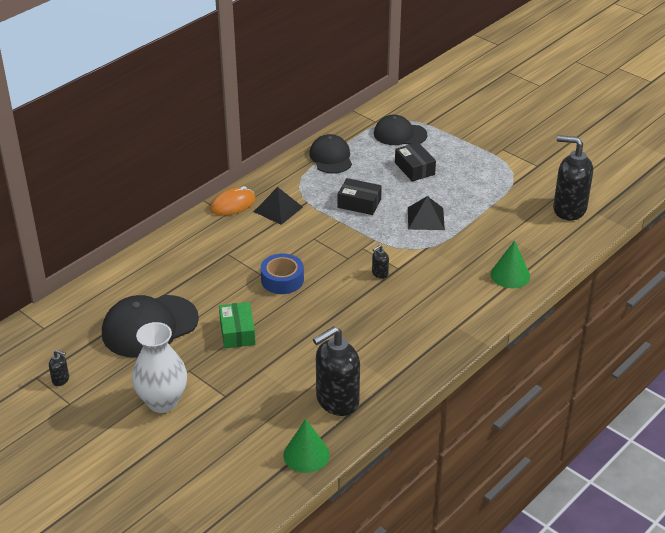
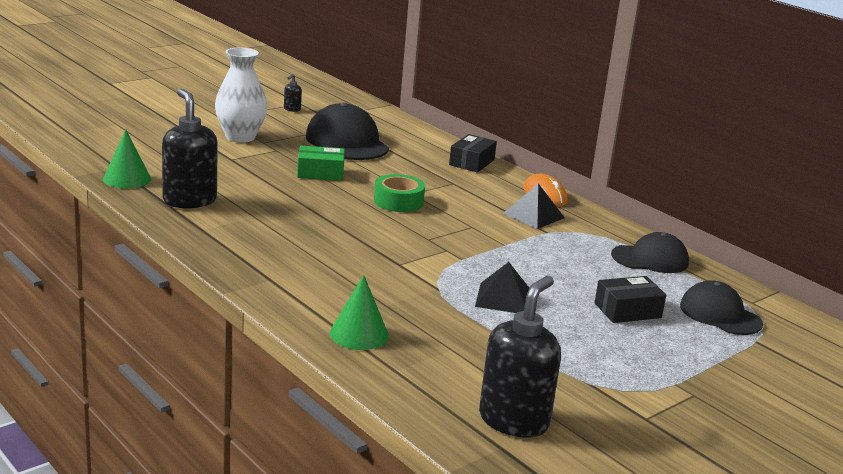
camera: 95 degrees right, 15 degrees down
blue tape [260,253,304,294] -> green tape [374,174,425,212]
black box [338,178,382,215] -> black box moved to [449,134,497,172]
black soap dispenser [372,245,389,279] -> none
black cap [374,115,427,145] -> black cap turned 60 degrees counterclockwise [680,280,763,335]

